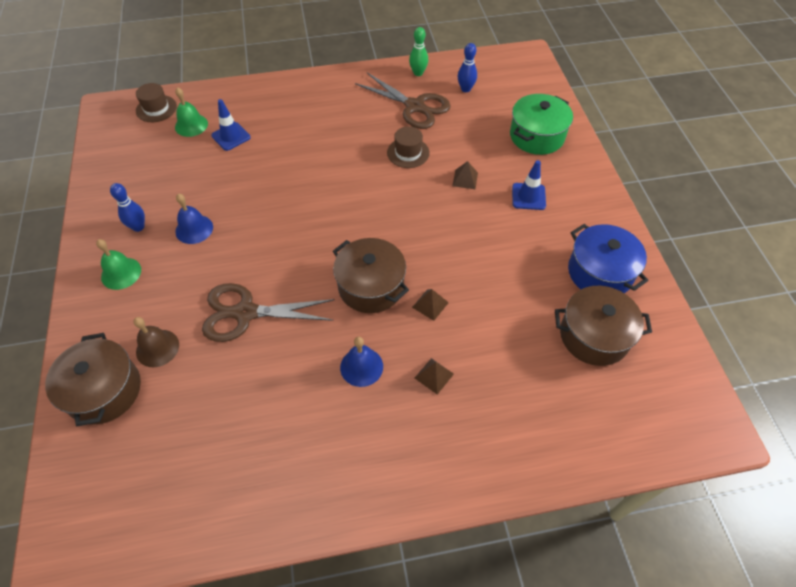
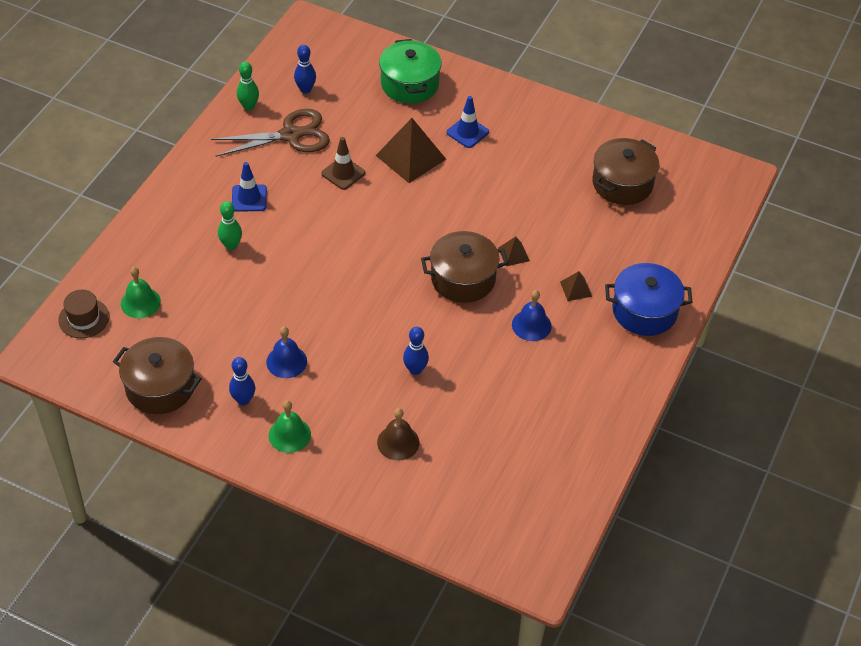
camera: 55 degrees left, 5 degrees down
brown pot [45,333,141,426] -> brown pot moved to [113,337,202,414]
brown scissors [202,283,335,342] -> blue bowling pin [403,327,429,375]
blue traffic cone [211,99,251,151] -> blue traffic cone moved to [232,162,267,212]
brown hat [387,126,430,168] -> brown traffic cone [321,137,365,190]
brown pyramid [452,161,478,189] -> brown pyramid [376,118,446,183], size x2.09
blue pot [568,224,648,293] -> blue pot moved to [605,263,693,336]
none -> green bowling pin [218,201,242,250]

